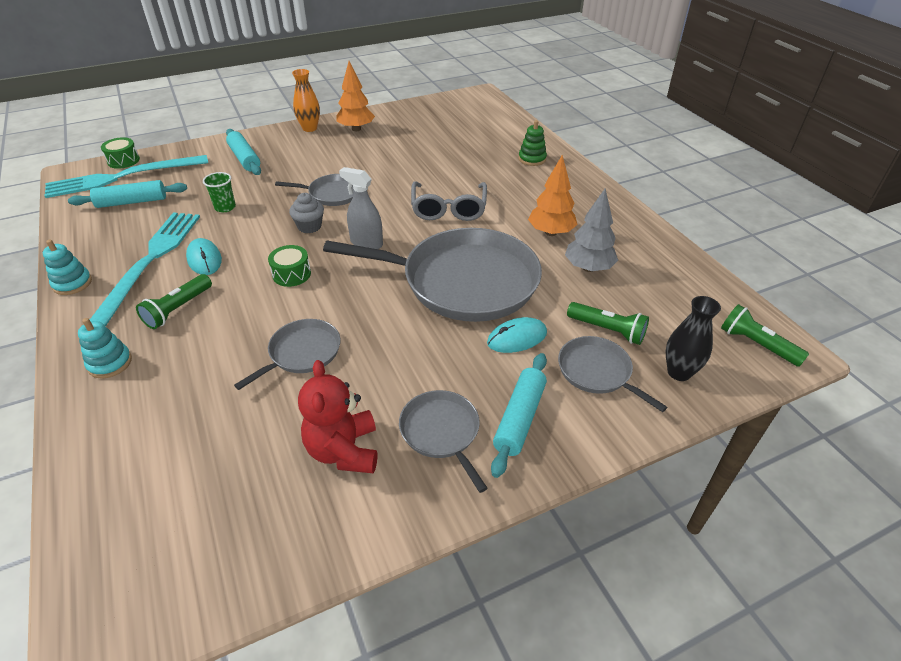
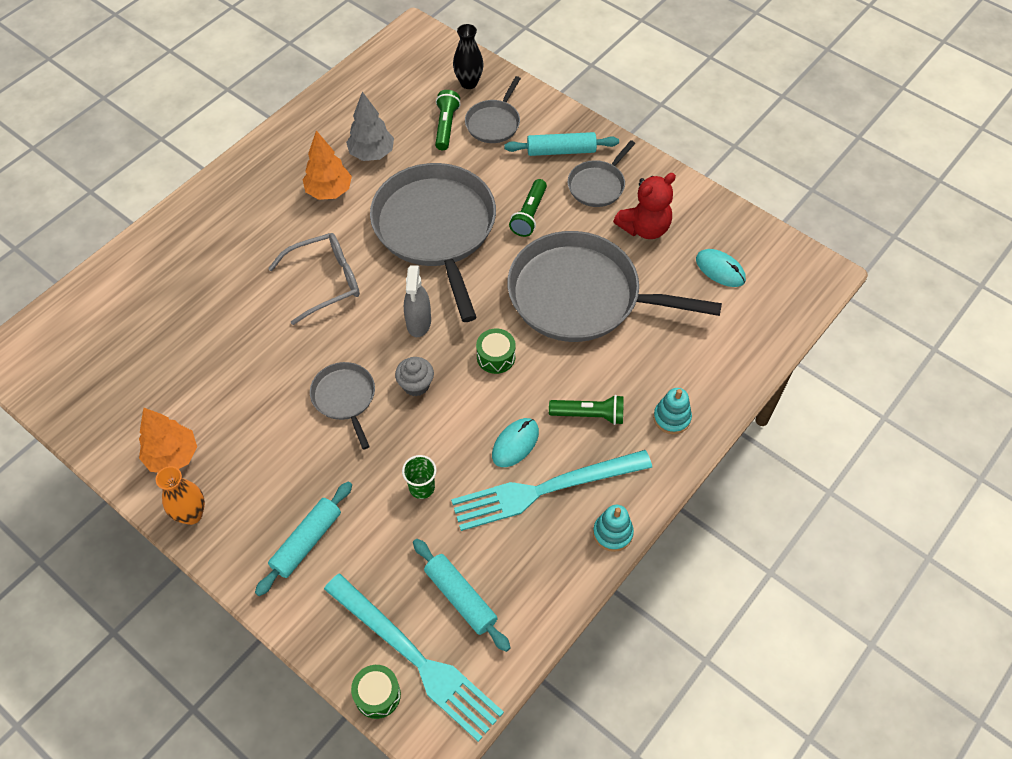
camera: 115 degrees left, 15 degrees up
grey pan [234,319,341,390] -> grey pan [507,231,722,342], size x2.13
turquoise mouse [487,317,547,353] -> turquoise mouse moved to [696,249,746,287]
green stacking toy [518,120,547,166] -> none
green flashlight [721,304,809,367] -> green flashlight moved to [509,179,547,237]

